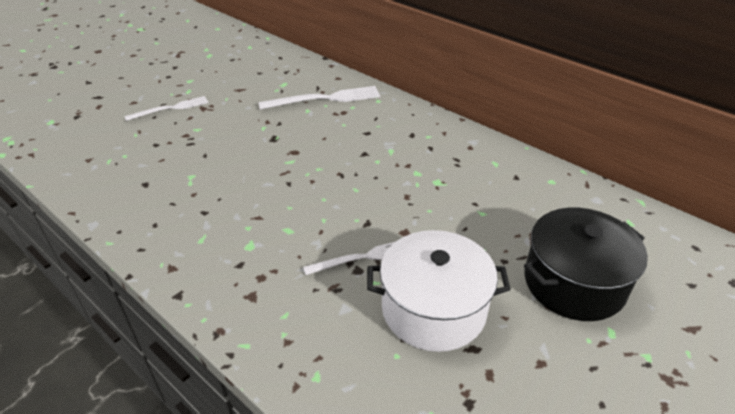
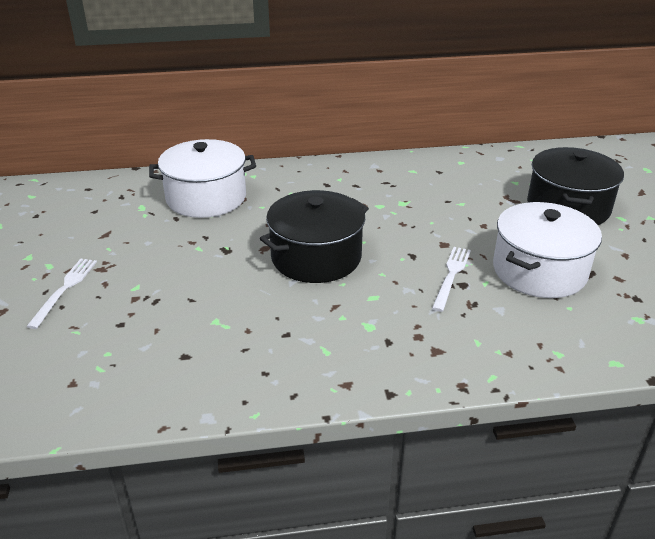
camera: 50 degrees left, 5 degrees down
white fork [258,86,380,110] -> white pot [149,139,256,218]
none -> black pot [260,190,369,283]

